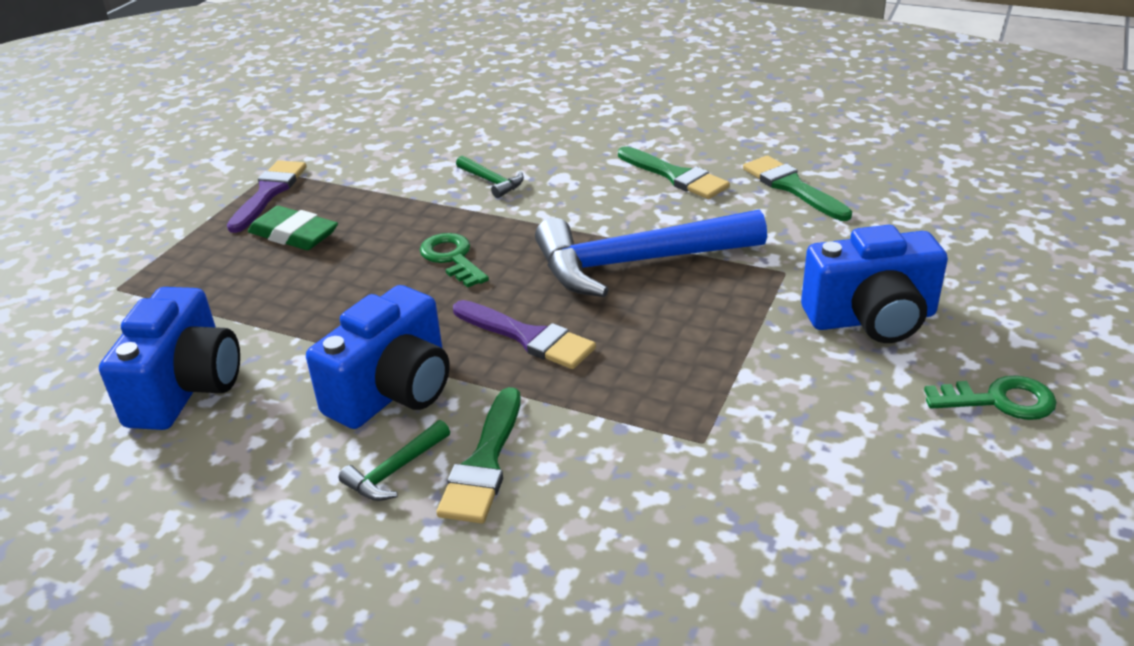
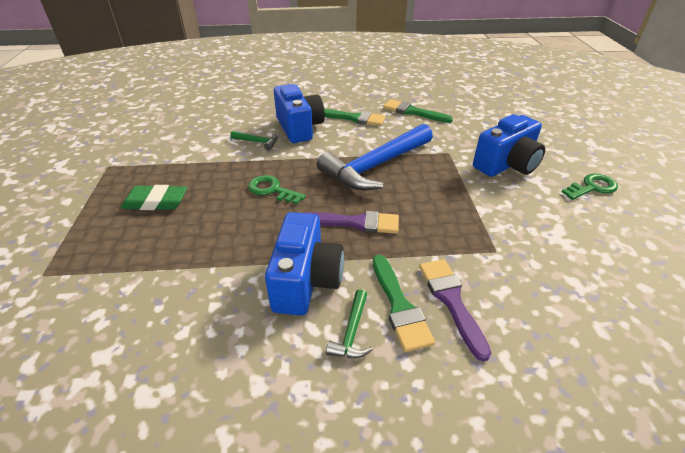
camera: 30 degrees left, 5 degrees up
blue camera [99,287,240,430] -> blue camera moved to [274,84,325,143]
purple brush [227,160,307,233] -> purple brush moved to [419,259,491,362]

